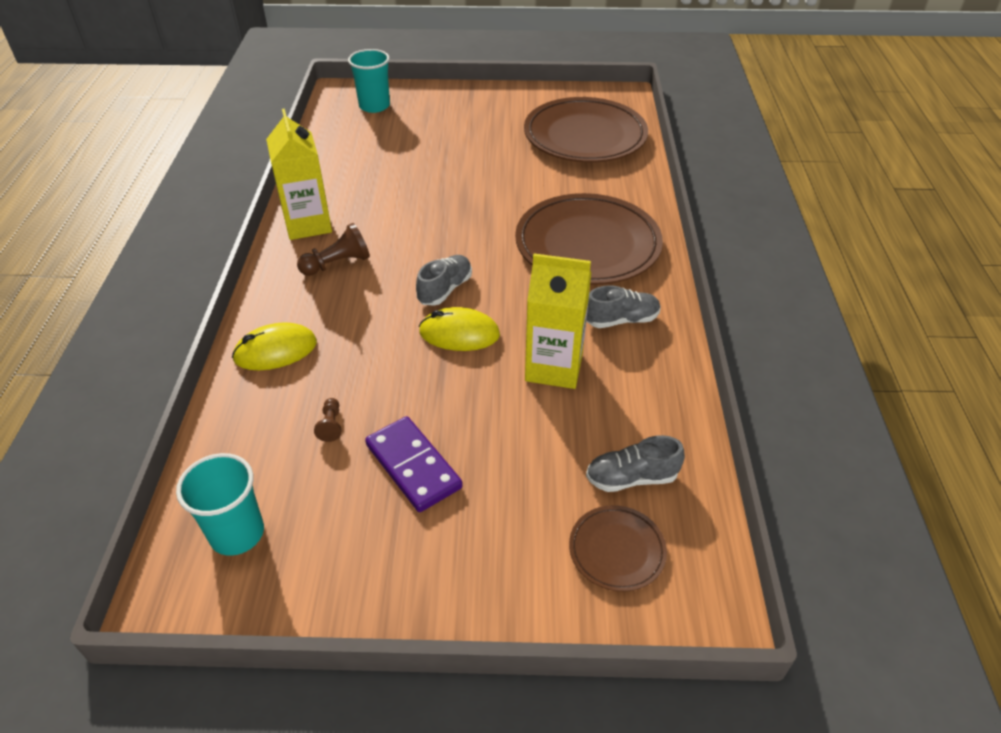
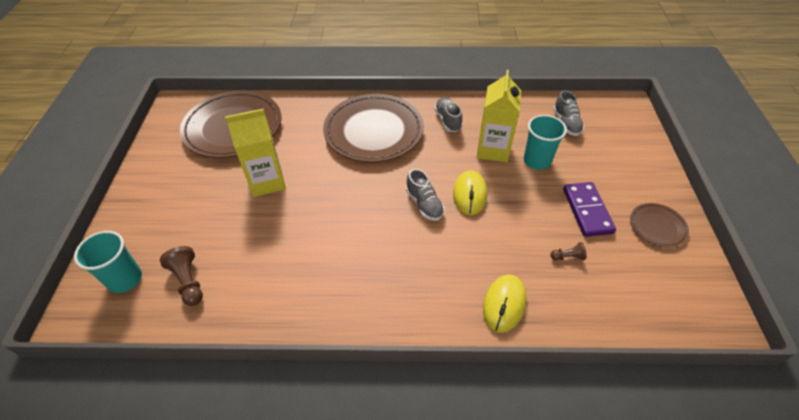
camera: 90 degrees left, 5 degrees up
turquoise cup [176,453,264,556] -> turquoise cup moved to [523,115,567,170]
yellow mouse [232,322,317,370] -> yellow mouse turned 45 degrees clockwise [483,275,526,333]
yellow carton [266,108,332,240] -> yellow carton moved to [225,109,286,197]
brown pawn [297,223,370,276] -> brown pawn moved to [160,246,203,306]
purple domino [365,416,463,512] -> purple domino turned 60 degrees counterclockwise [563,182,616,237]
grey shoe [416,255,472,306] -> grey shoe turned 150 degrees counterclockwise [406,169,444,221]
brown plate [569,505,667,592] -> brown plate moved to [630,203,689,248]

